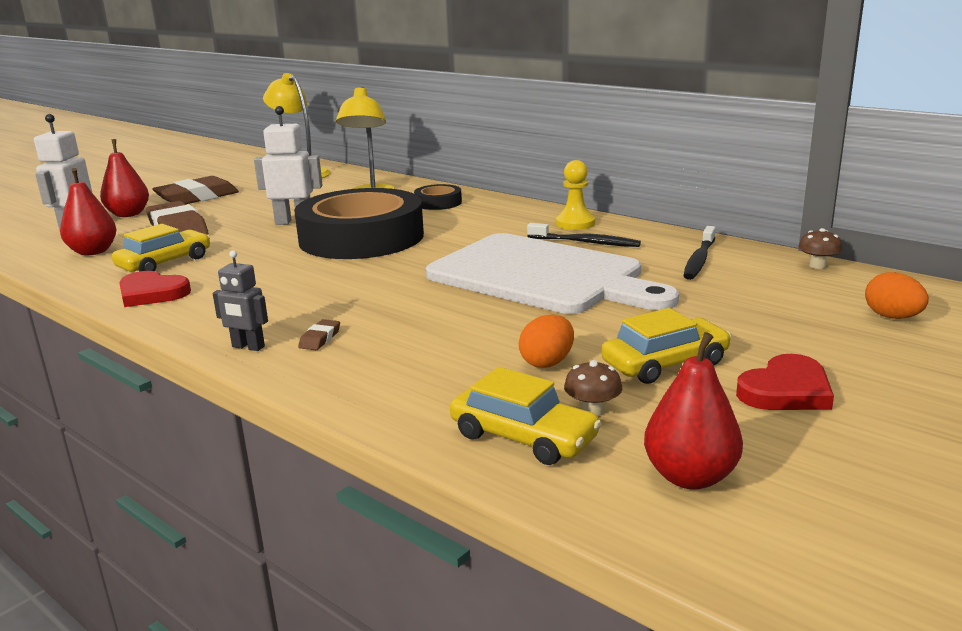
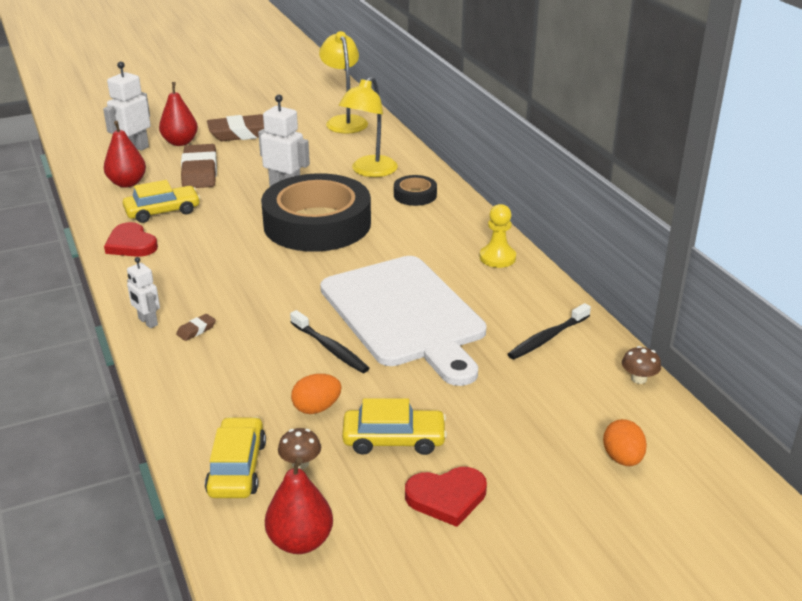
camera: 25 degrees right, 10 degrees up
grey robot [213,250,268,351] -> white robot [127,257,160,328]
yellow car [450,367,602,465] -> yellow car turned 150 degrees counterclockwise [205,417,266,498]
black toothbrush [527,223,641,247] -> black toothbrush moved to [290,310,369,373]

